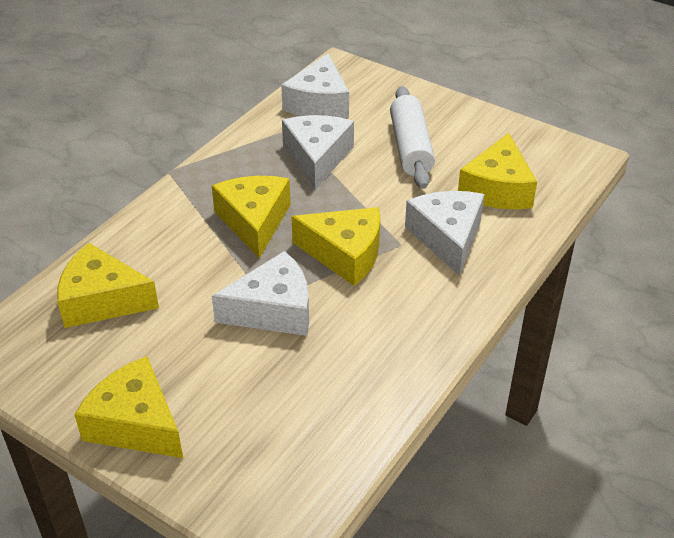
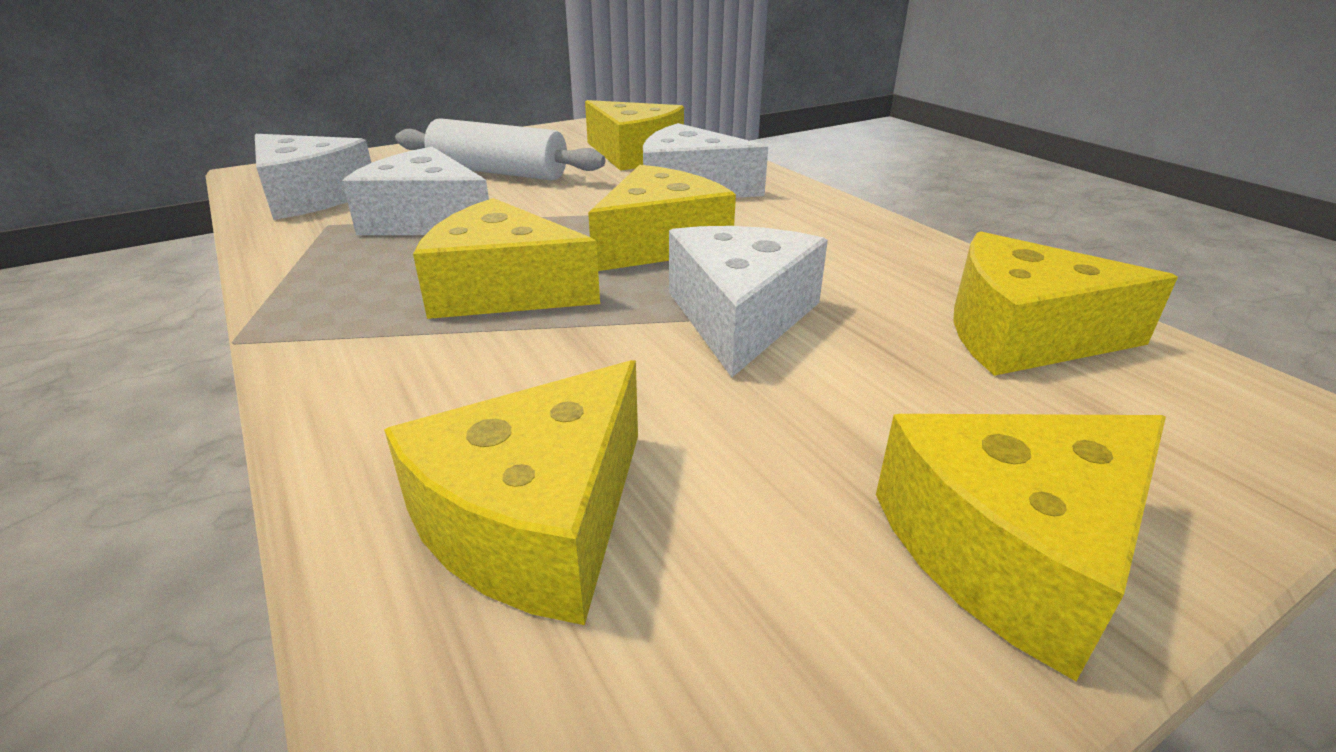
camera: 65 degrees left, 10 degrees down
none -> yellow cheese [953,231,1178,376]

